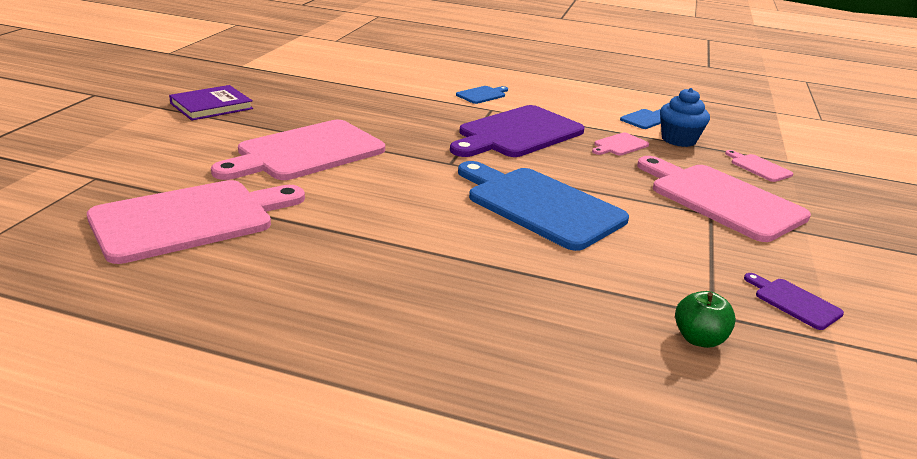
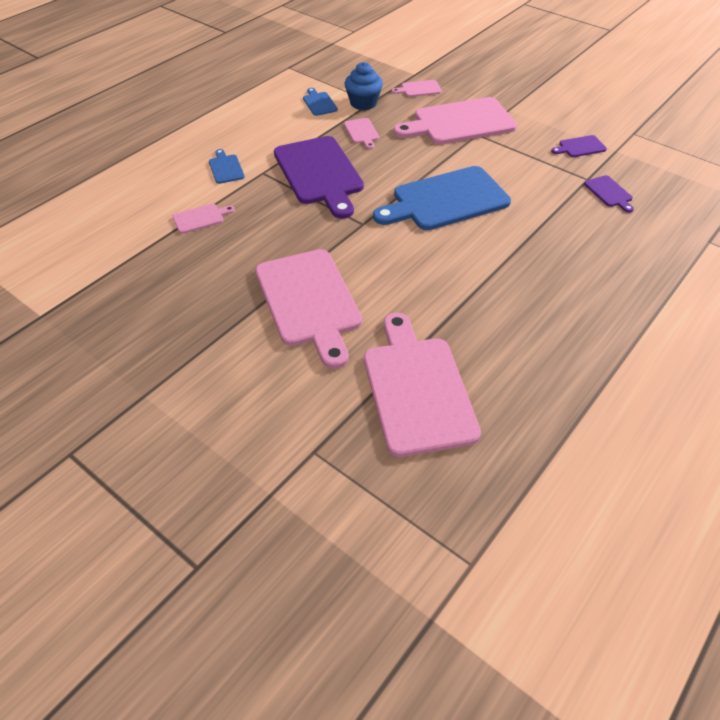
camera: 65 degrees left, 20 degrees up
purple book [169,85,253,121] -> none
green apple [675,291,736,348] -> purple cutting board [584,175,634,213]
none -> pink cutting board [172,204,235,234]

